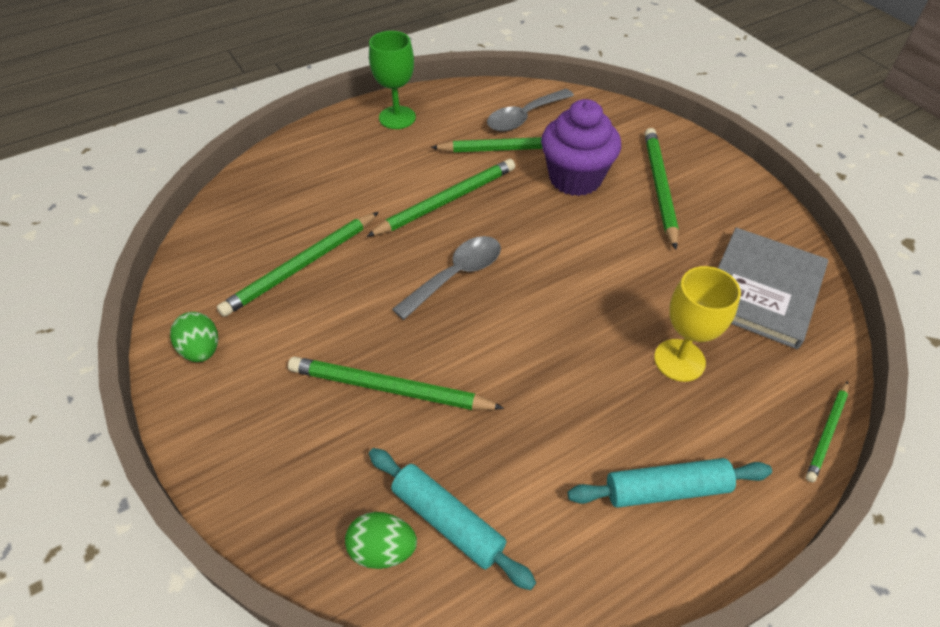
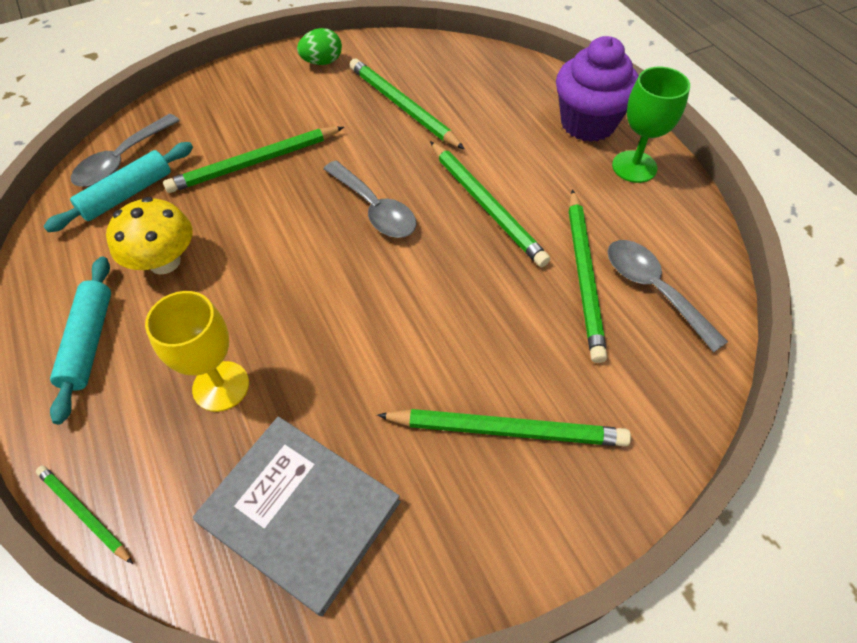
camera: 95 degrees right, 5 degrees up
green pencil [288,357,504,410] -> green pencil turned 135 degrees counterclockwise [163,127,344,193]
green egg [345,512,417,569] -> grey spoon [71,114,180,187]
purple cupcake [541,99,621,196] -> purple cupcake moved to [556,36,639,142]
none -> yellow mushroom [106,197,192,274]

